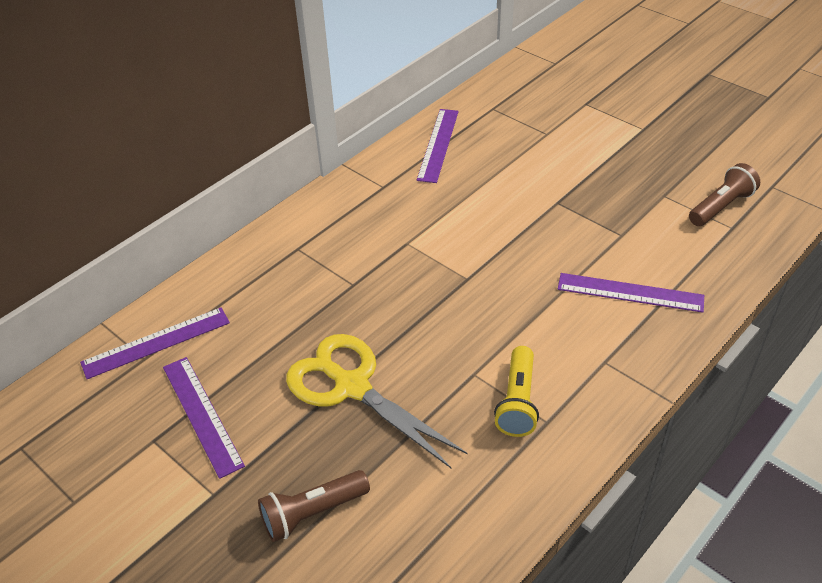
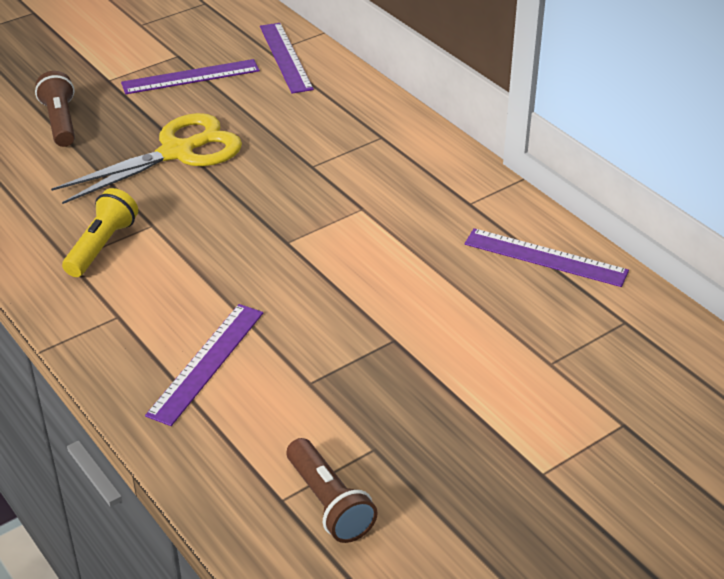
camera: 100 degrees right, 5 degrees down
yellow flashlight [494,346,539,437] -> yellow flashlight turned 90 degrees clockwise [62,188,138,277]

